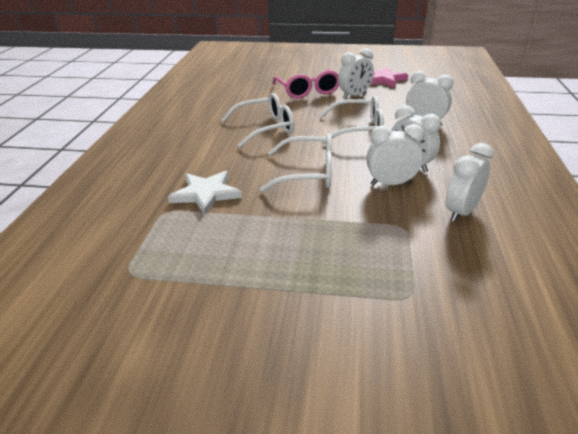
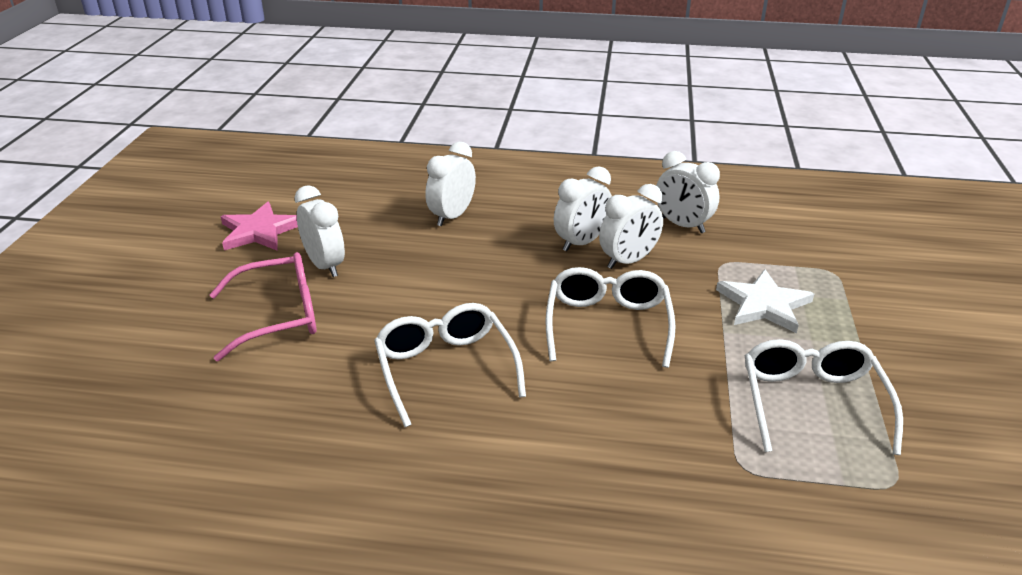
camera: 90 degrees left, 0 degrees up
white star [168,171,242,215] -> white star moved to [716,269,814,333]
white glasses [320,95,384,144] -> white glasses moved to [745,339,903,455]
white clock [366,124,424,186] -> white clock turned 120 degrees counterclockwise [599,184,663,269]

